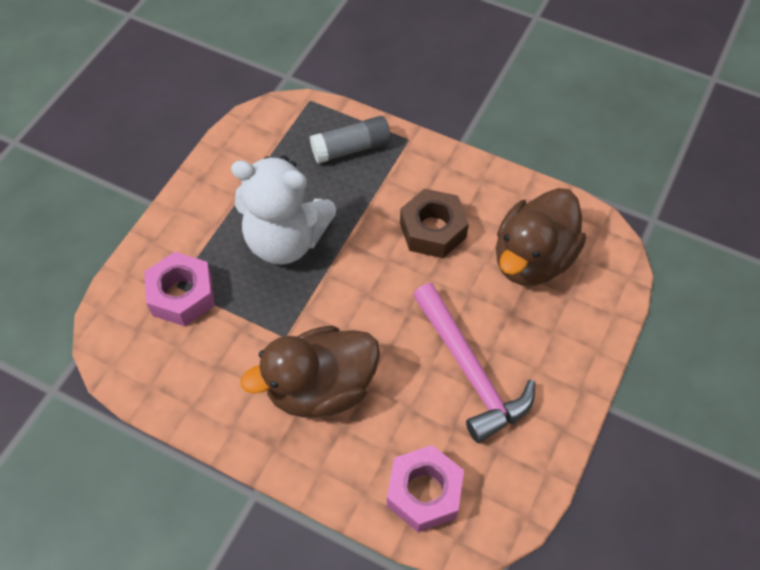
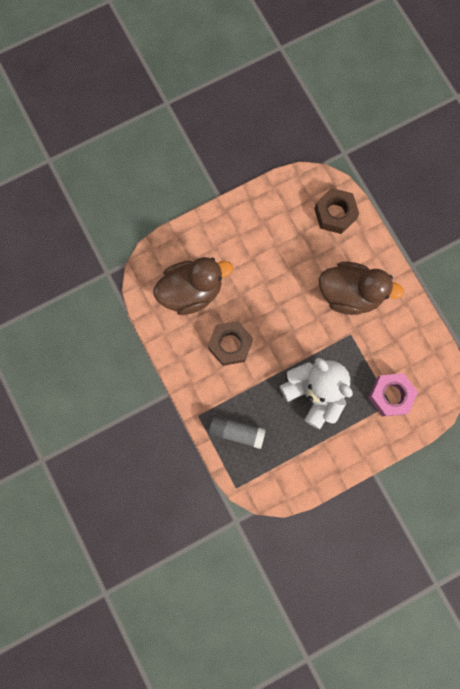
camera: 145 degrees left, 20 degrees up
pink nut [387,445,464,532] -> brown nut [314,188,359,234]
pink hammer [413,283,535,443] -> none

